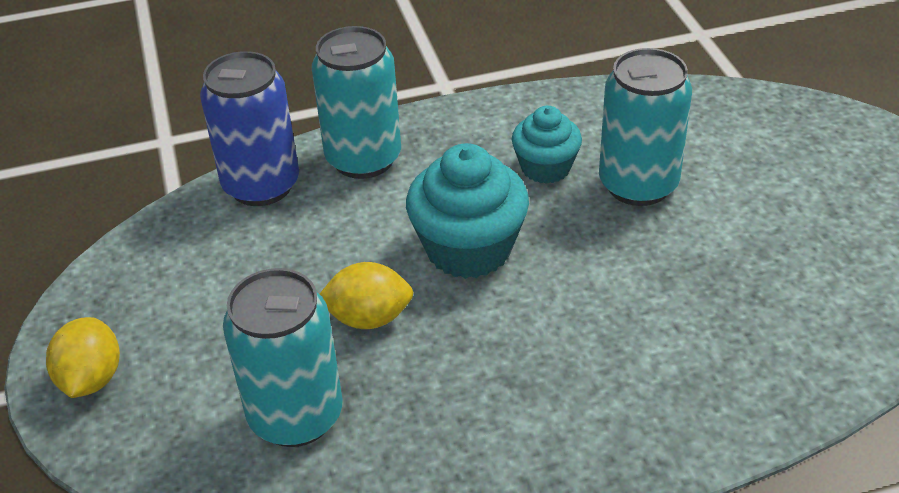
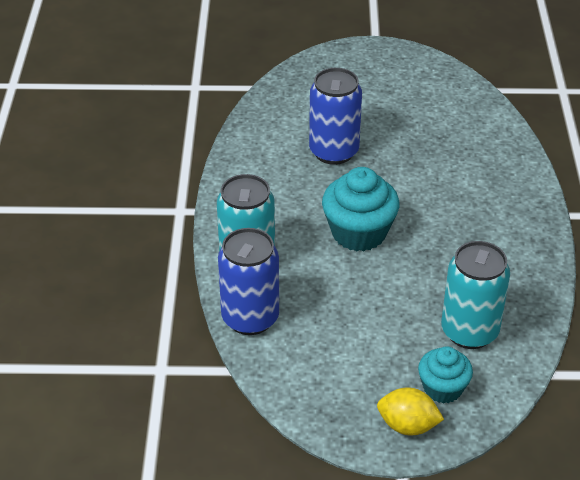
camera: 75 degrees left, 0 degrees up
yellow lemon [320,262,414,329] -> none
turquoise cupcake [512,106,582,184] -> turquoise cupcake moved to [418,346,473,404]
turquoise can [599,48,692,206] -> blue can [309,68,362,165]

